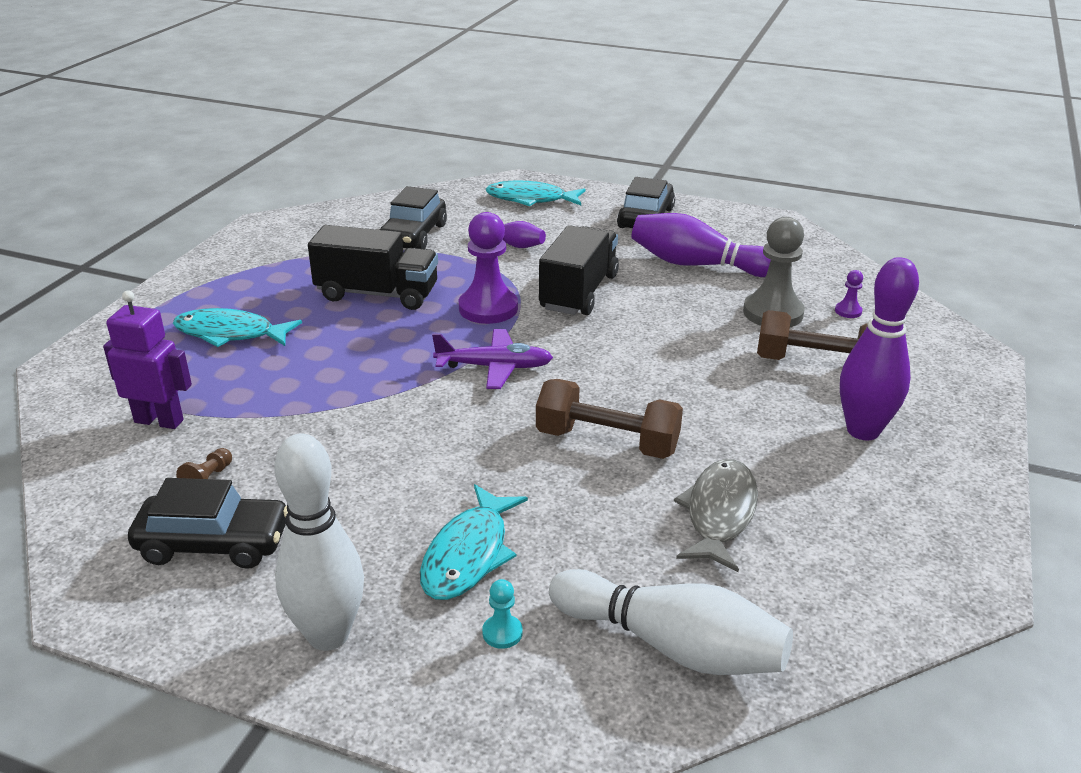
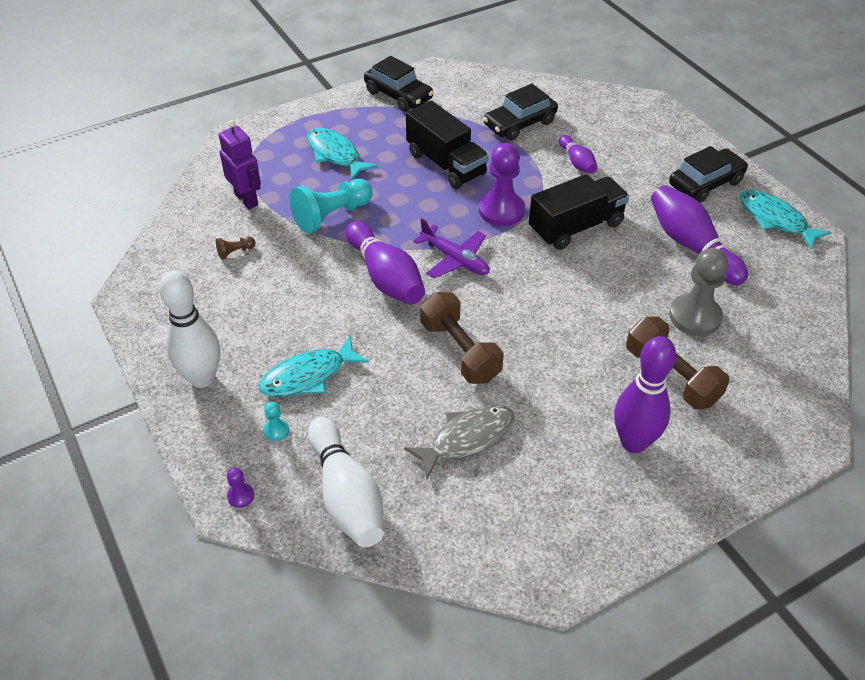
camera: 40 degrees right, 15 degrees up
black car [128,478,288,569] -> black car moved to [364,56,434,112]
turquoise fish [486,180,586,206] -> turquoise fish moved to [740,190,832,249]
purple pawn [835,270,863,318] -> purple pawn moved to [227,467,254,508]
none -> turquoise pawn [290,179,373,234]
none -> purple bowling pin [346,221,425,305]

